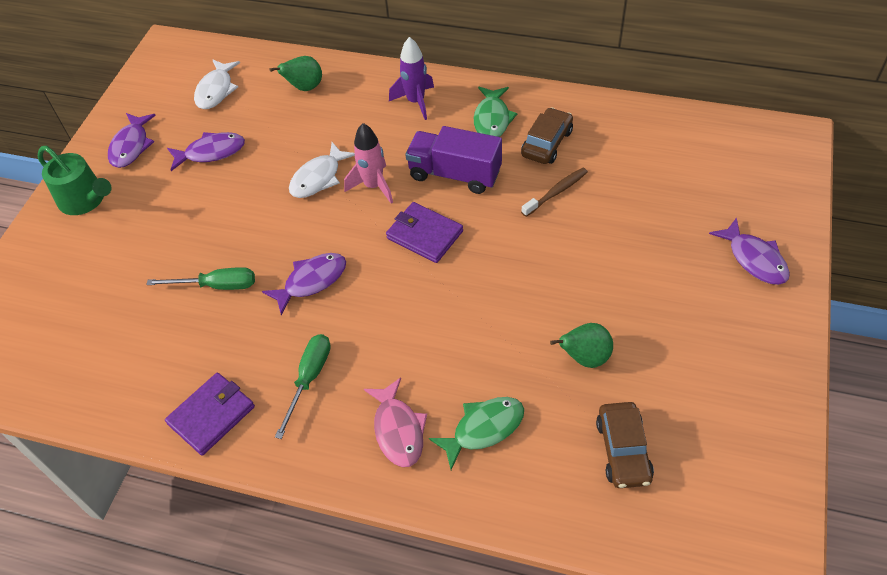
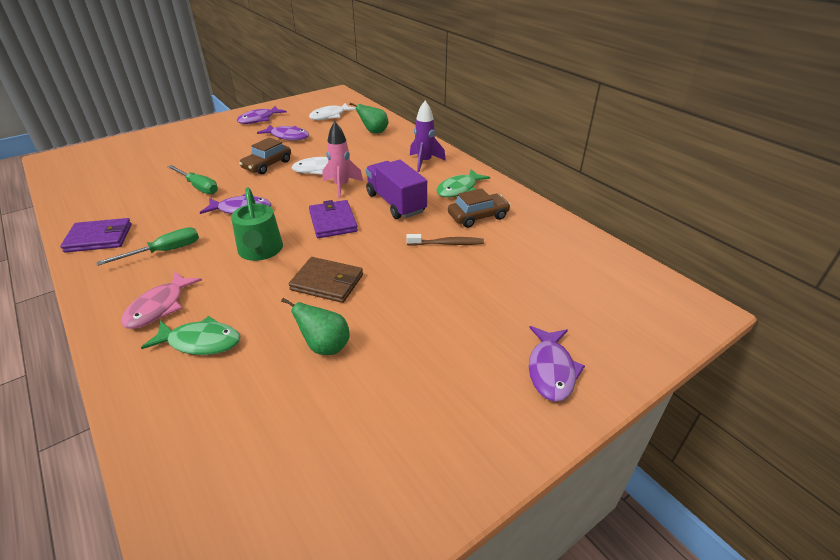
camera: 35 degrees right, 15 degrees down
green watering can [38,146,112,215] -> green watering can moved to [231,187,283,261]
brown car [596,402,654,488] -> brown car moved to [239,137,291,174]
none -> brown wallet [289,257,363,303]

